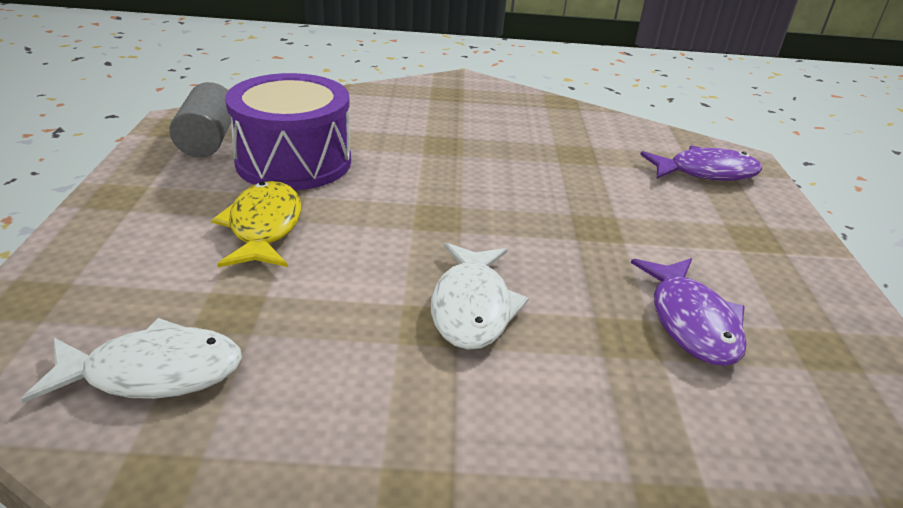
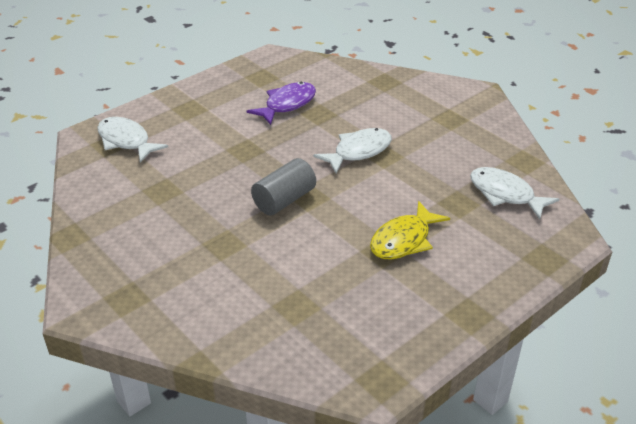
camera: 130 degrees left, 5 degrees up
grey cylinder [169,82,231,157] -> grey cylinder moved to [251,158,316,215]
purple drum [225,73,351,190] -> none
purple fish [640,146,762,181] -> white fish [97,117,168,163]

